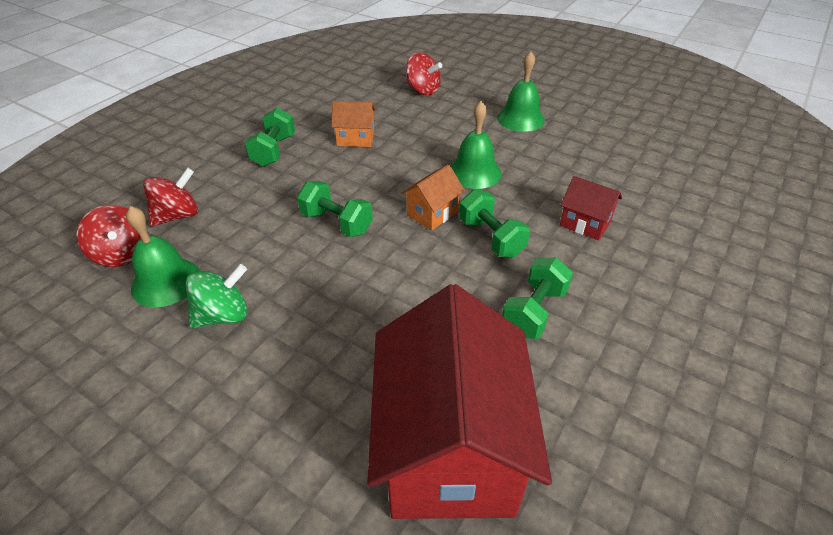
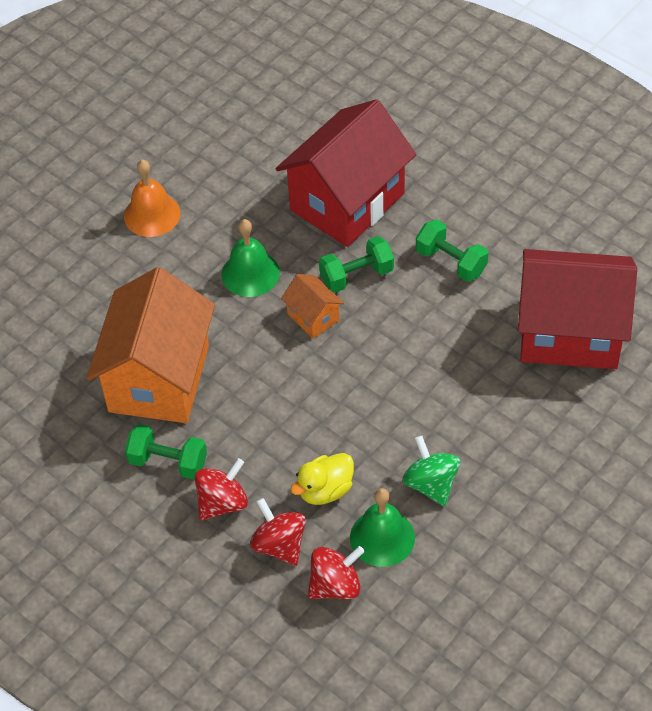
camera: 80 degrees left, 10 degrees up
green dumbbell [297,181,373,237] -> none
orange house [331,101,376,147] -> orange house [86,267,215,423], size x2.30
red spinning top [406,52,442,95] -> red spinning top moved to [195,458,248,521]
green bell [497,51,545,132] -> orange bell [124,160,181,237]
red house [560,176,622,240] -> red house [276,99,416,247], size x2.30
none -> yellow duck [290,453,354,505]

